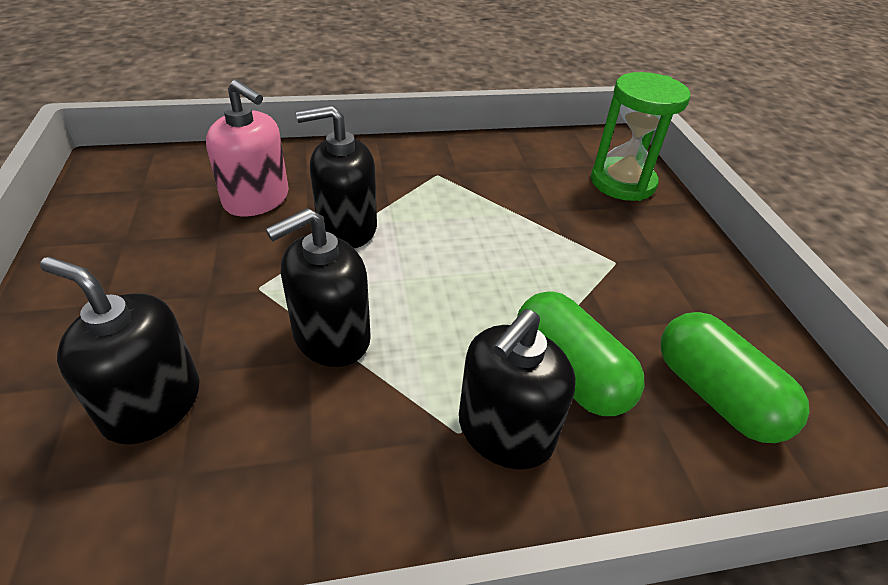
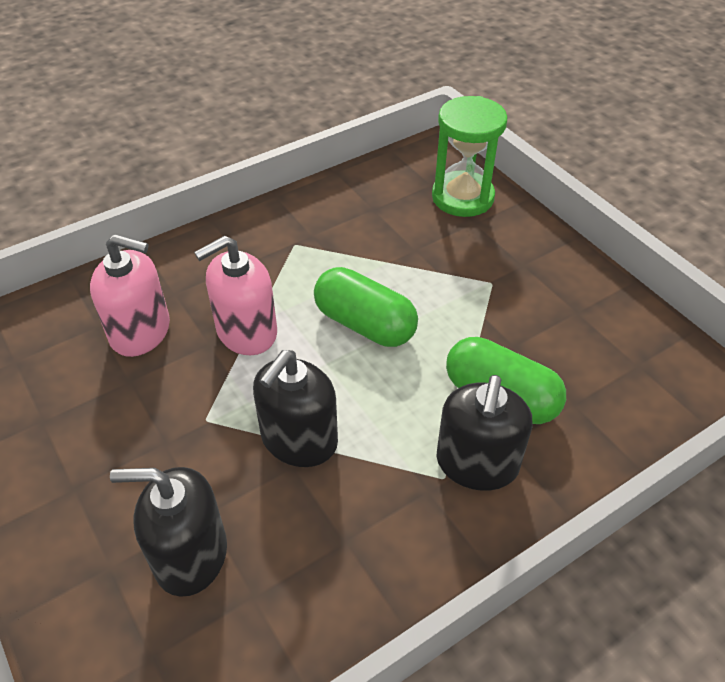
camera: 20 degrees left, 5 degrees up
black soap dispenser [296,105,377,248] -> pink soap dispenser [194,236,277,355]
green capsule [661,312,810,443] -> green capsule moved to [314,267,418,347]

